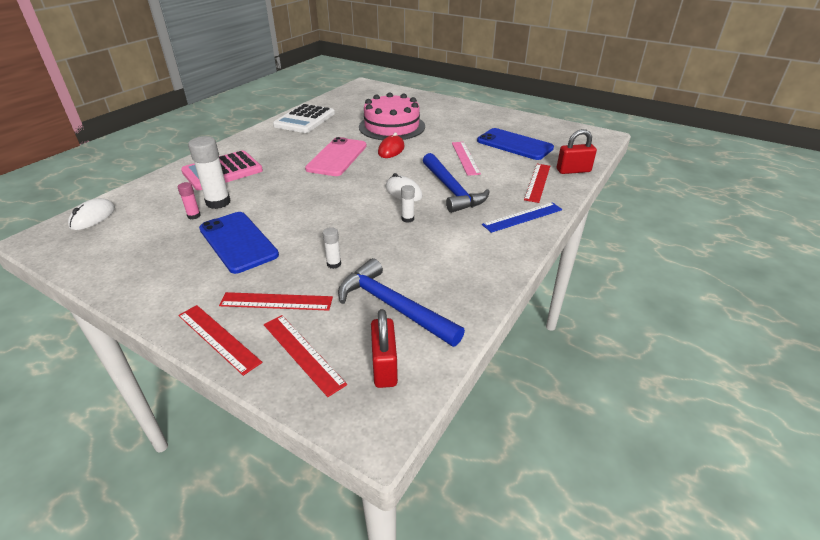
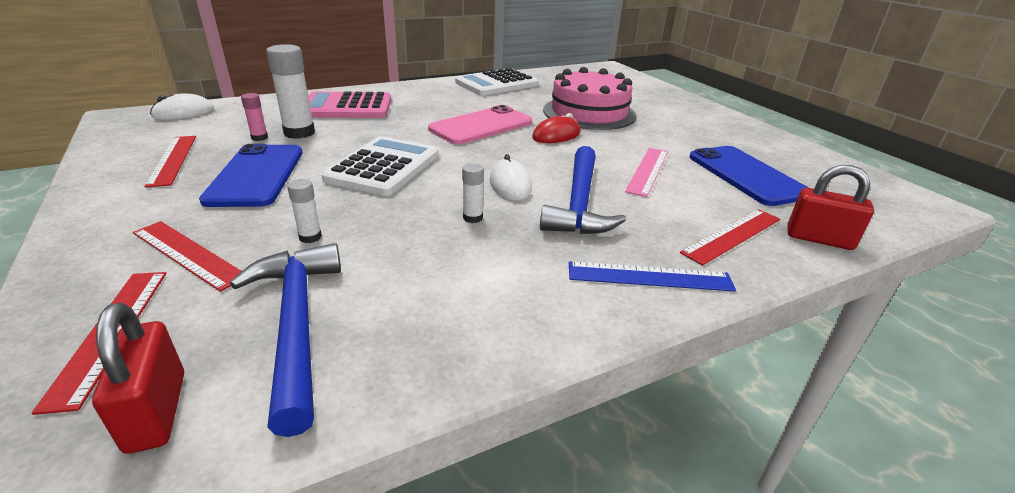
camera: 30 degrees right, 5 degrees down
red ruler [178,305,262,376] -> red ruler moved to [144,136,196,188]
red padlock [371,309,398,388] -> red padlock turned 45 degrees counterclockwise [92,303,184,454]
none -> white calculator [322,136,438,196]

